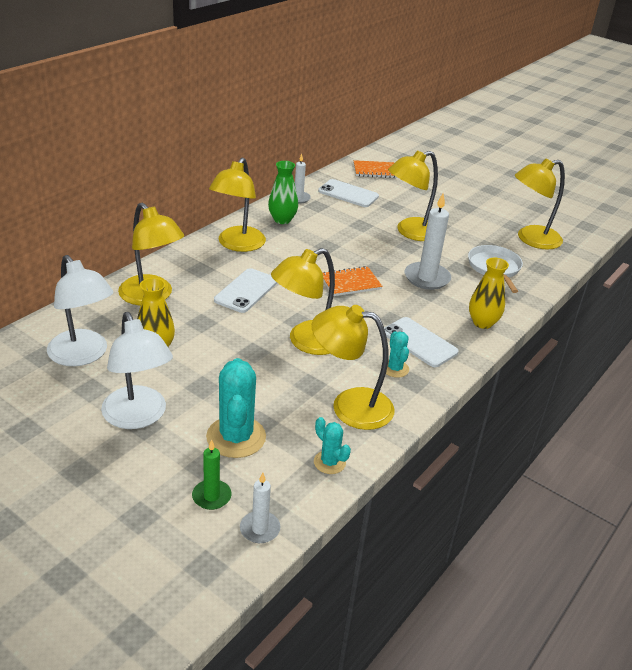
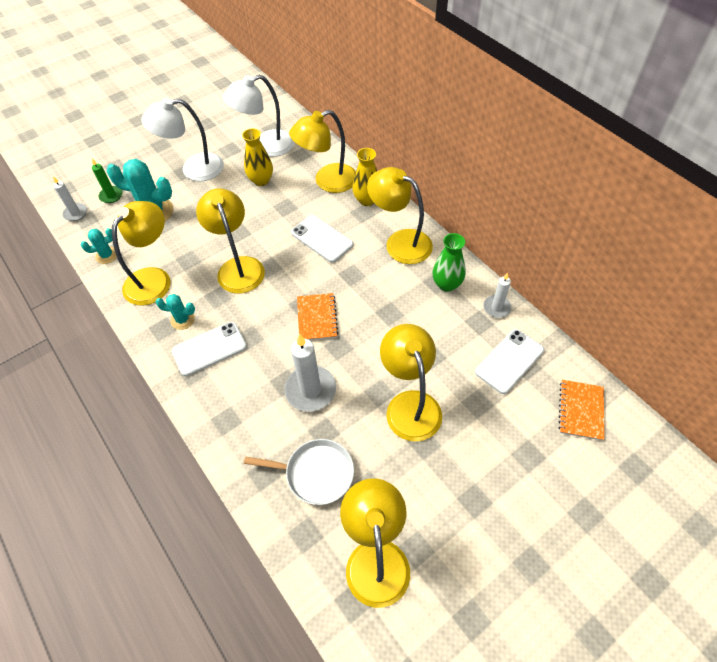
camera: 110 degrees right, 20 degrees up
yellow vase [469,258,509,329] -> yellow vase moved to [352,148,377,206]

